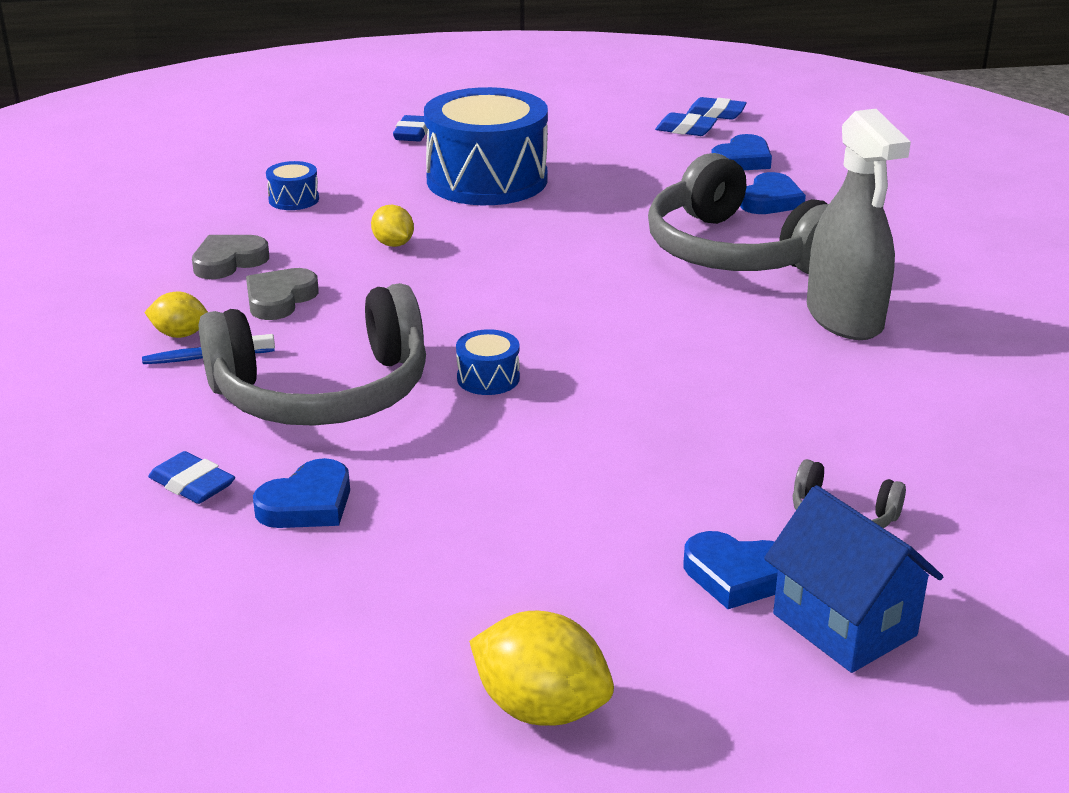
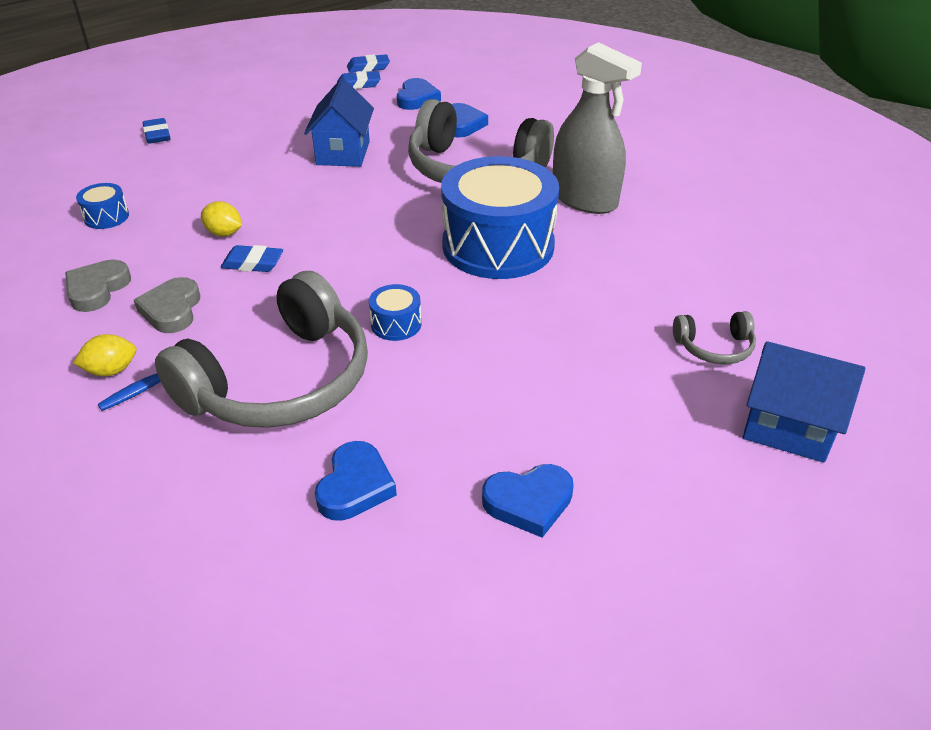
camera: 30 degrees left, 10 degrees up
blue eraser [148,451,235,504] -> blue eraser moved to [221,245,283,272]
blue drum [424,87,548,205] -> blue drum moved to [441,156,559,279]
yellow lemon [469,611,614,725] -> none
blue heart [684,531,778,609] -> blue heart moved to [482,464,574,538]
none -> blue house [304,79,374,167]

